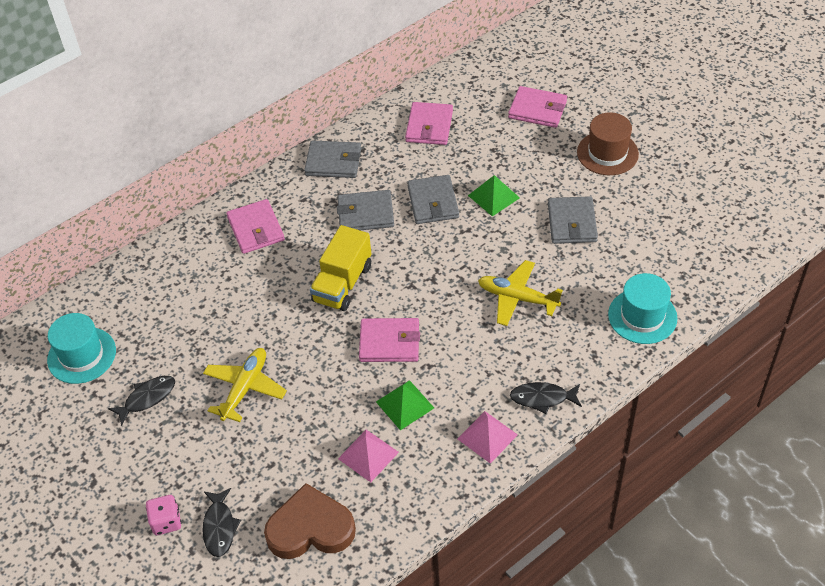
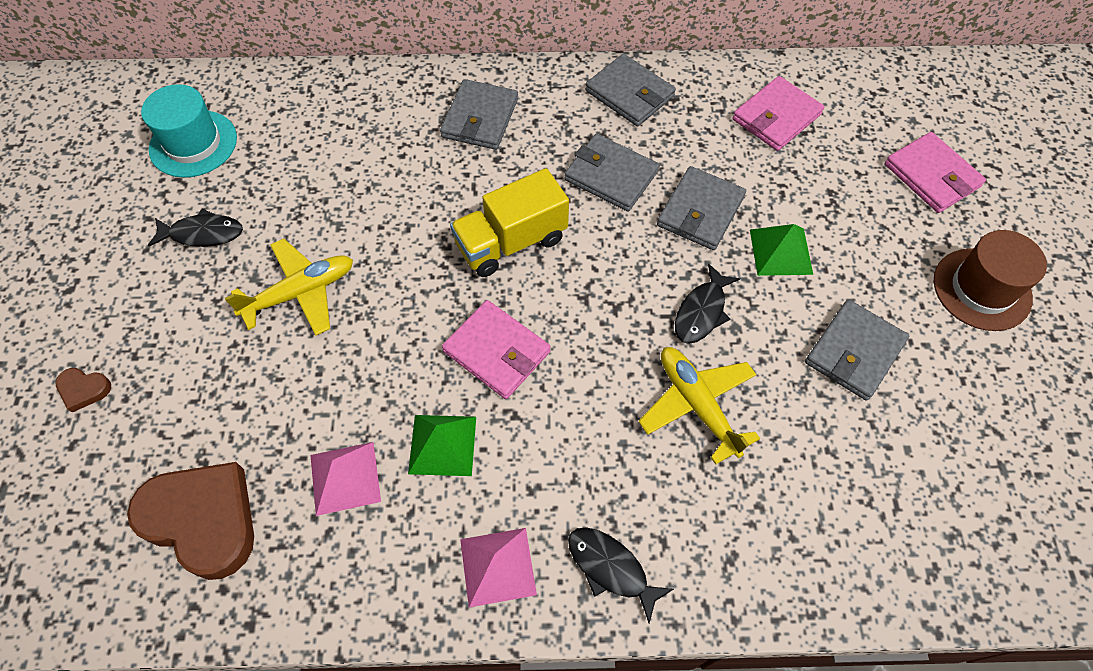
camera: 35 degrees right, 10 degrees up
pink dice [146,495,181,535] -> brown heart [55,368,111,412]
black fish [202,488,241,557] -> black fish moved to [675,263,740,344]
pink wallet [226,199,285,254] -> grey wallet [440,79,518,150]
turquoise hat [608,273,678,344] -> none

